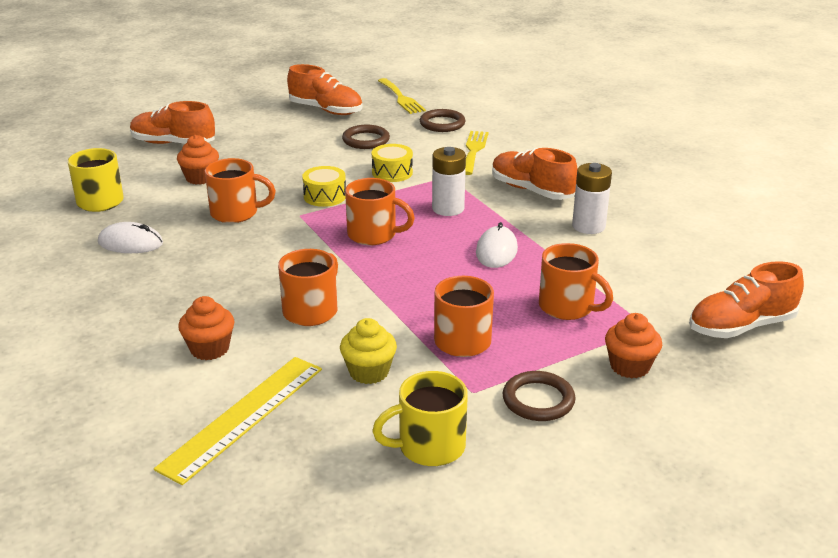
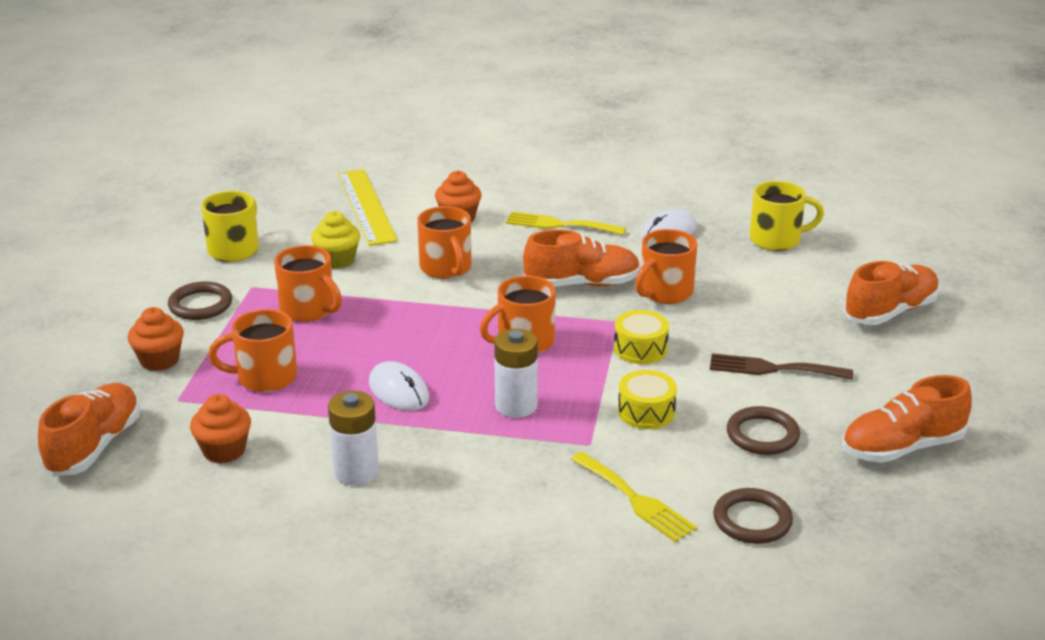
camera: 130 degrees right, 0 degrees up
orange cupcake [177,135,219,185] -> orange cupcake moved to [190,394,251,463]
yellow fork [378,78,426,114] -> yellow fork moved to [506,211,626,235]
orange shoe [492,148,578,200] -> orange shoe moved to [523,229,640,287]
none -> brown fork [710,353,853,380]

